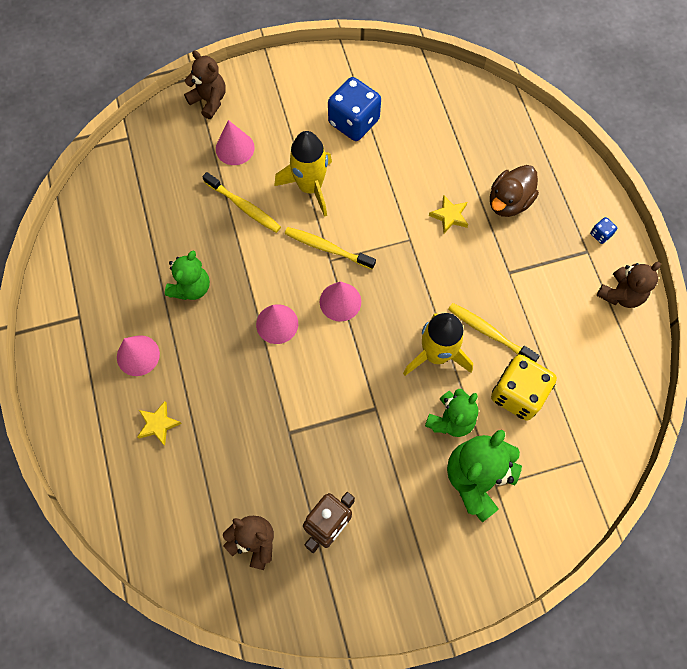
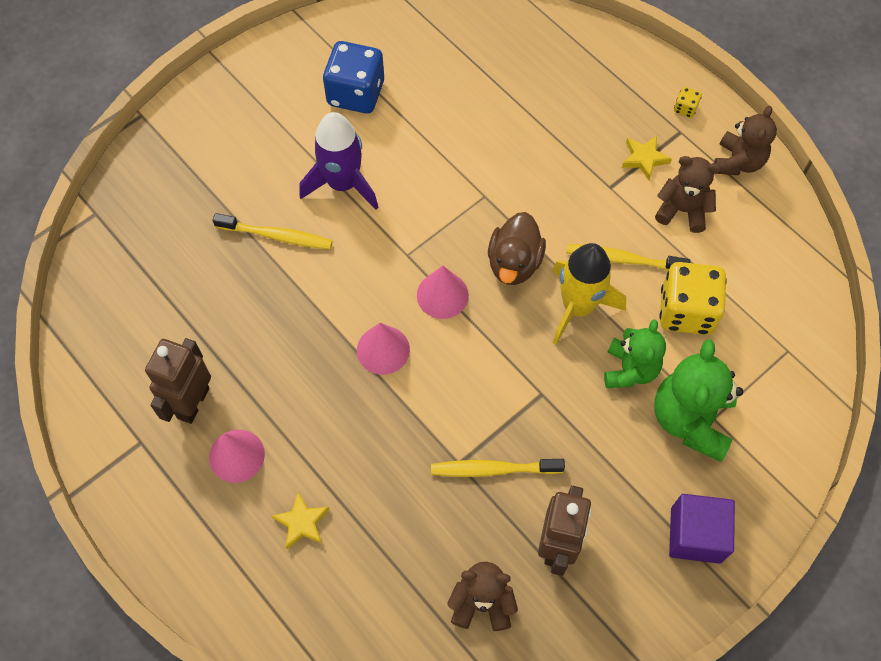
camera: 25 degrees left, 5 degrees down
green teddy bear [165,251,210,300] -> none
brown teddy bear [184,50,226,119] -> brown teddy bear moved to [655,156,721,233]
pink cone [216,120,255,165] -> none
yellow rocket [274,131,332,217] -> purple rocket [299,112,379,210]
yellow toothbrush [285,227,376,270] -> yellow toothbrush moved to [431,459,565,477]
yellow star [429,195,468,233] -> yellow star moved to [622,136,672,180]
brown duck [490,165,539,217] -> brown duck moved to [488,212,546,285]
blue dice [590,217,617,244] -> yellow dice [674,87,702,118]
none -> brown robot [145,338,211,424]
none -> purple cube [669,494,735,564]

